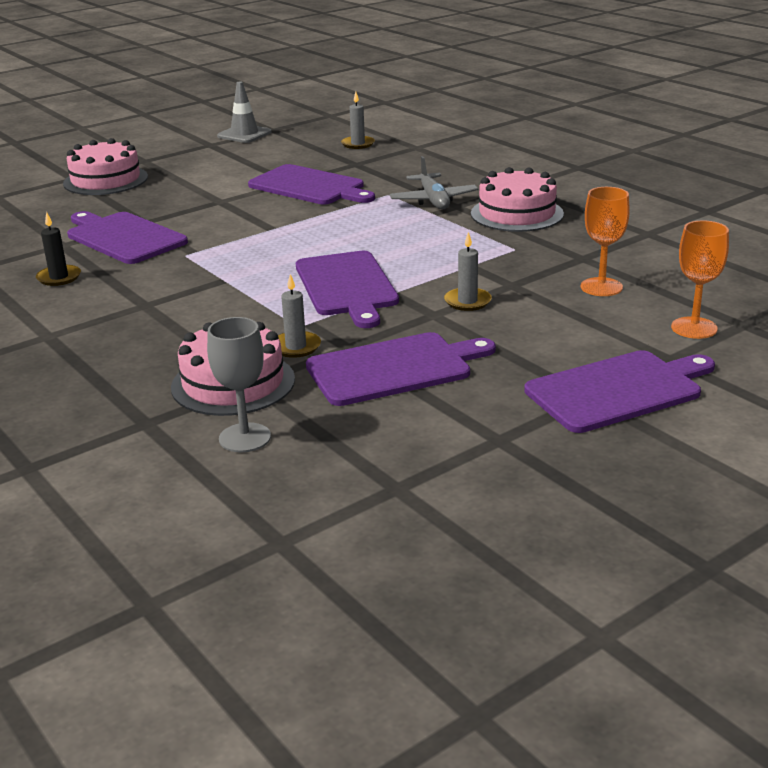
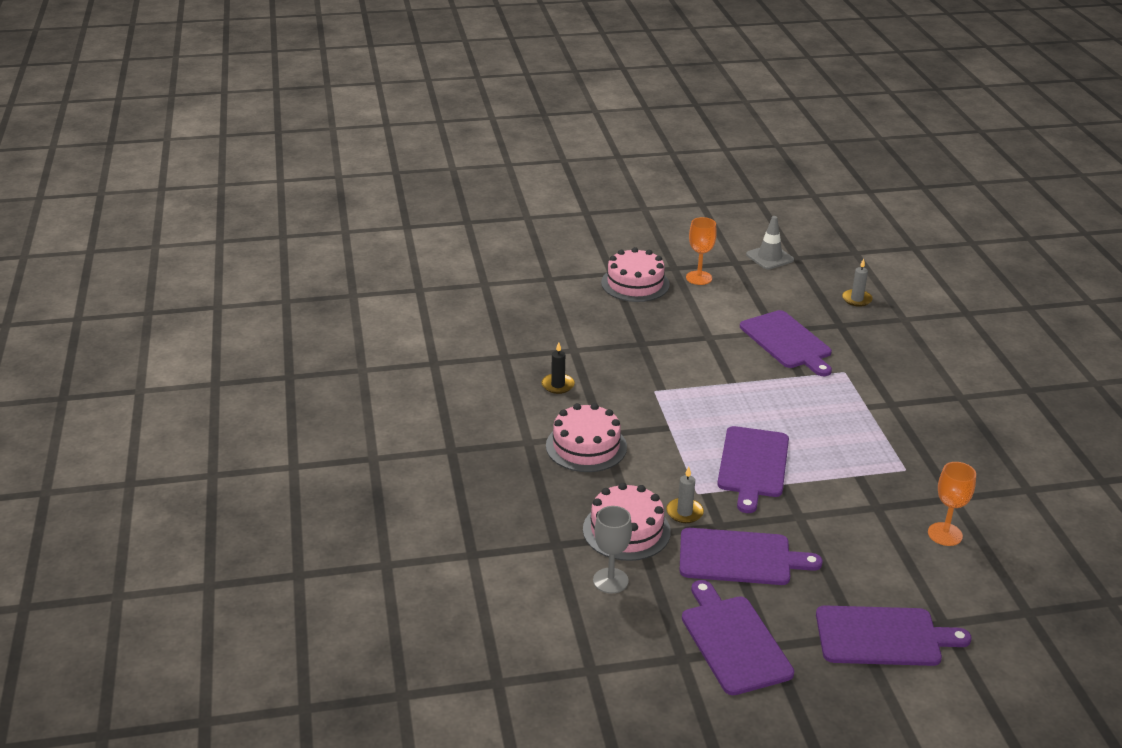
camera: 25 degrees right, 5 degrees up
purple cutting board [67,211,188,264] -> purple cutting board moved to [682,580,794,695]
grey plane [389,156,479,209] -> none
grey candle [444,232,492,311] -> none
pink cake [471,167,564,232] -> pink cake moved to [546,403,627,472]
orange goblet [671,221,729,339] -> orange goblet moved to [686,217,717,285]

